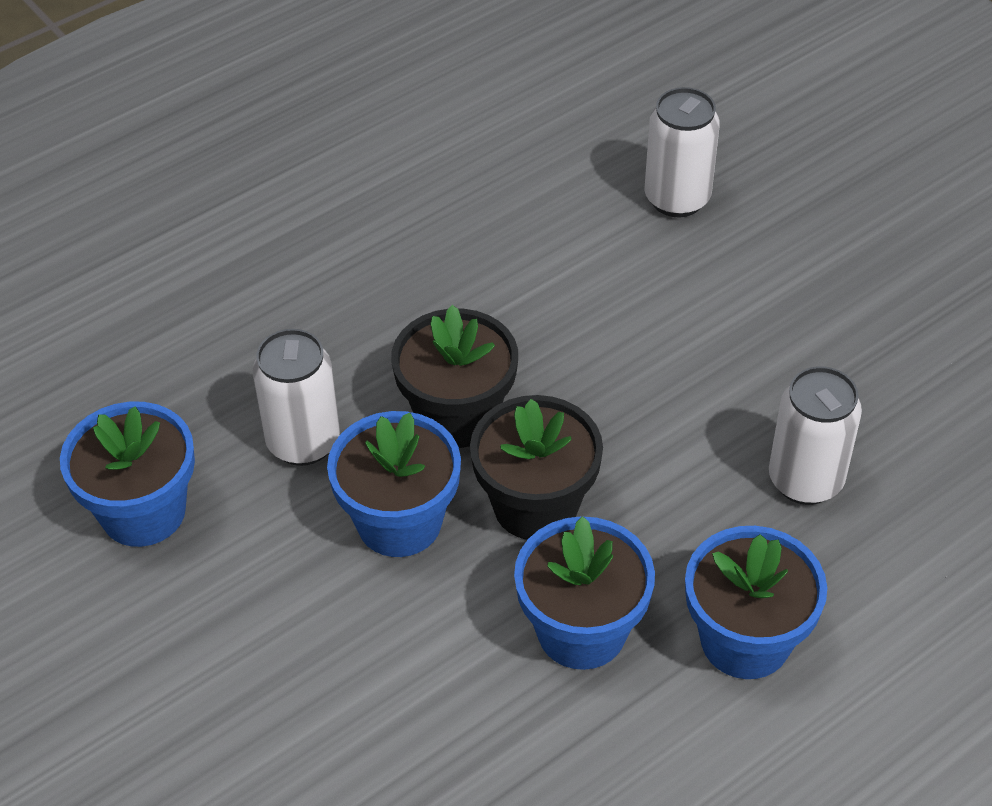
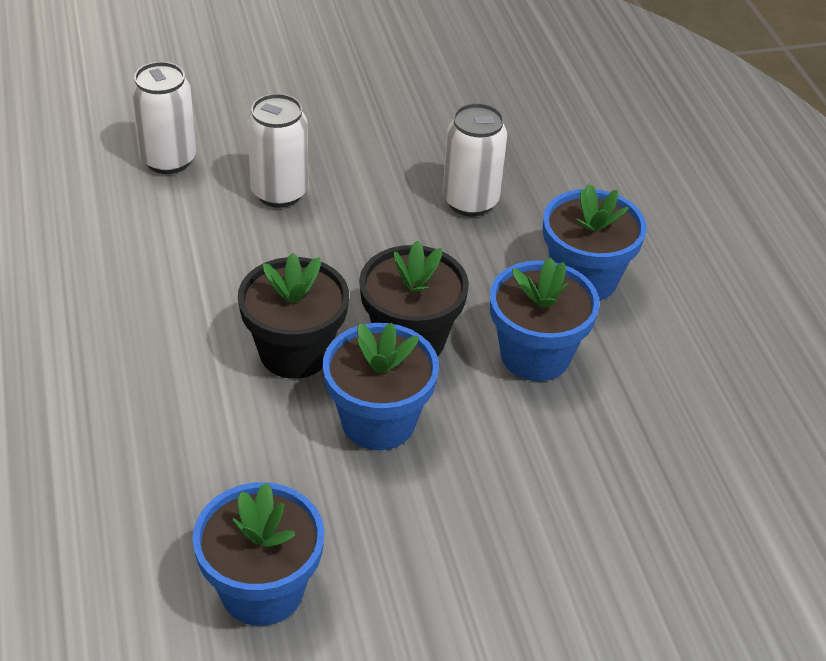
camera: 70 degrees left, 5 degrees down
white can [253,329,340,466] -> white can moved to [247,94,308,208]

